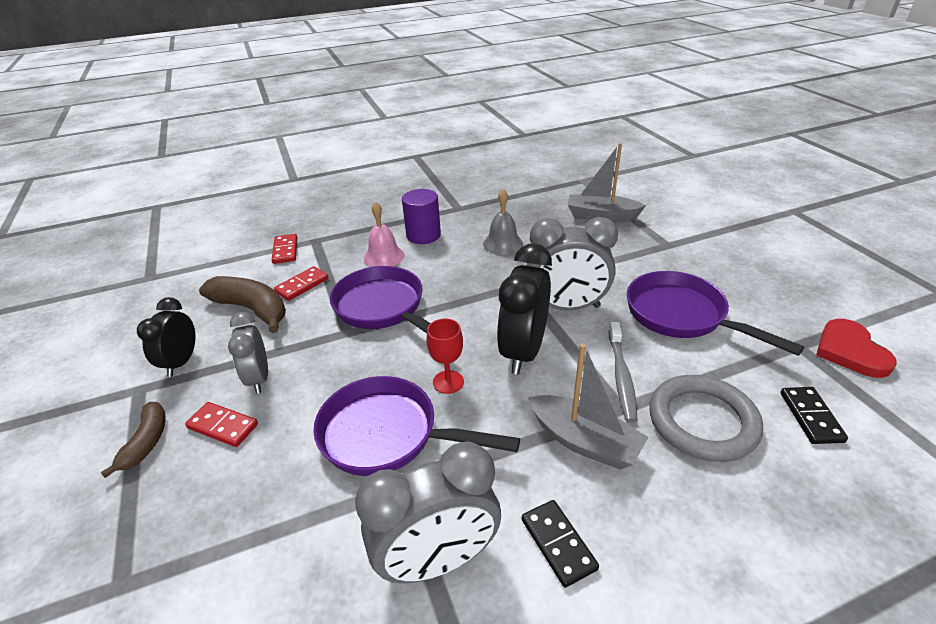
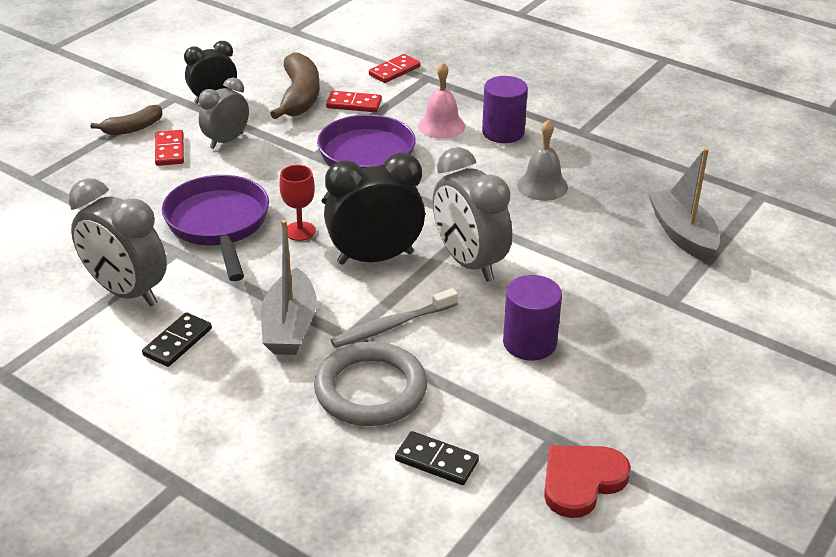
camera: 55 degrees right, 0 degrees up
purple pan [627,271,804,356] -> purple cylinder [503,275,562,361]
black domino [780,387,848,444] -> black domino turned 60 degrees clockwise [395,431,479,485]

